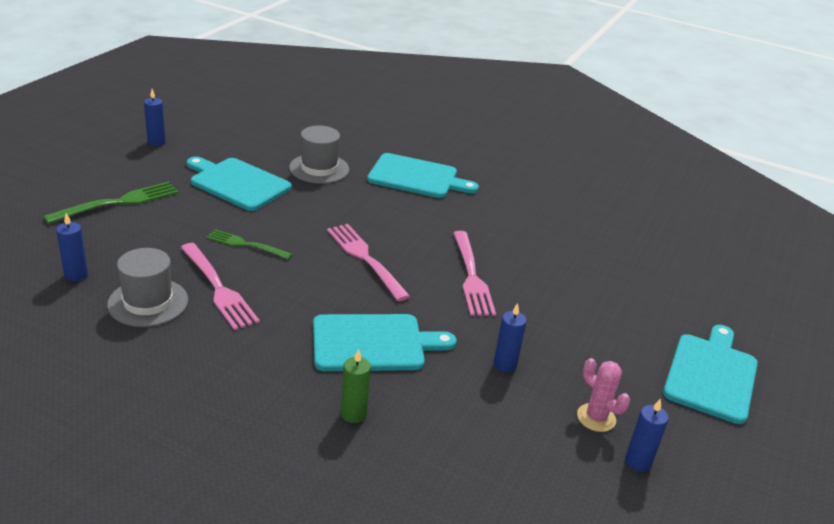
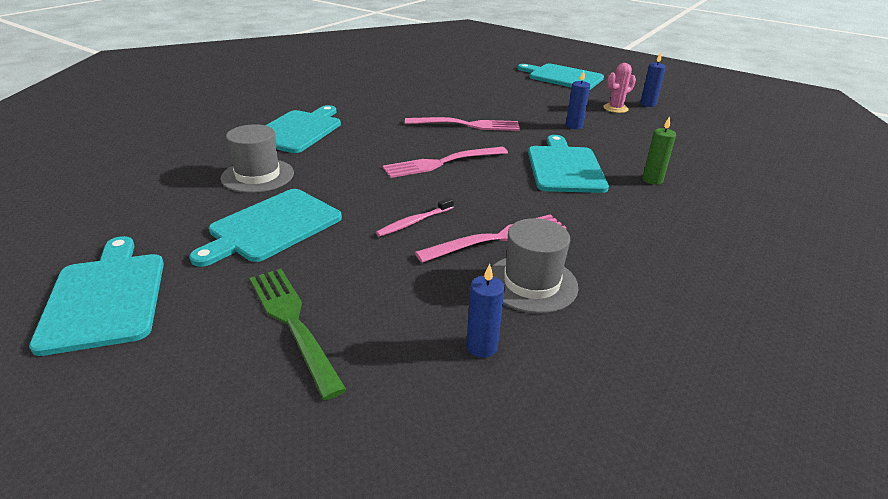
camera: 80 degrees left, 0 degrees up
blue candle [144,89,166,146] -> turquoise cutting board [29,236,164,356]
green fork [206,229,292,259] -> pink toothbrush [376,197,454,237]

